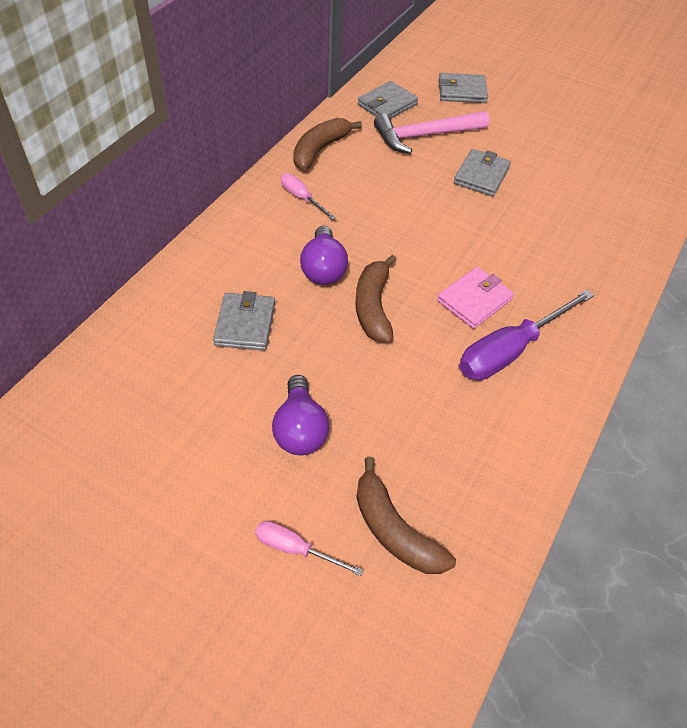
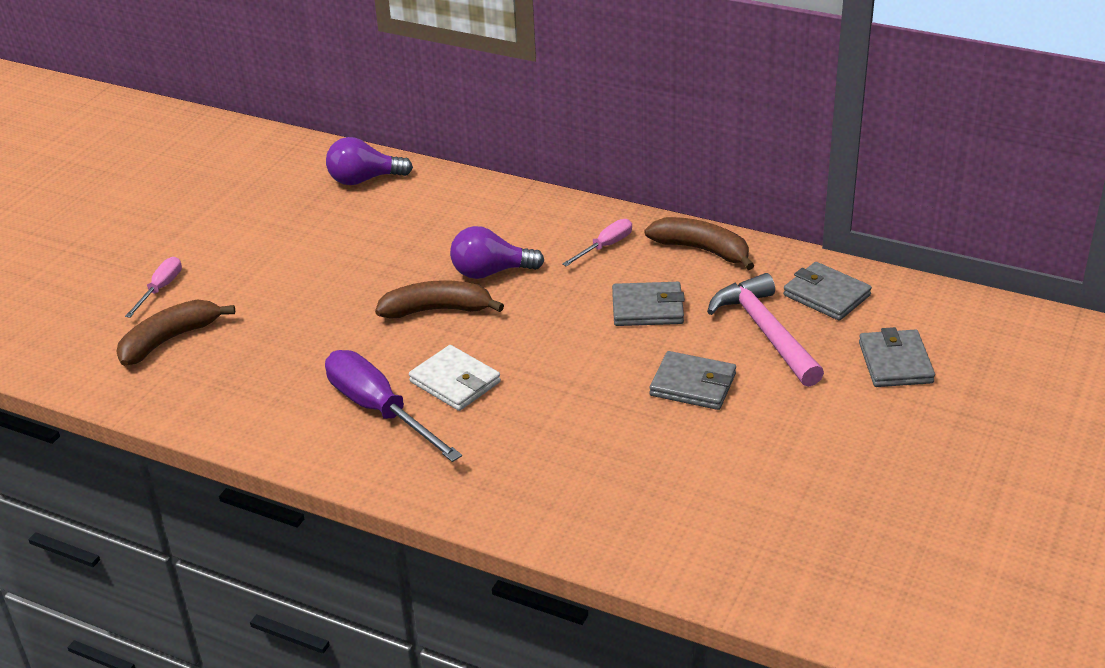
camera: 90 degrees right, 15 degrees down
grey wallet [213,291,275,351] -> grey wallet moved to [612,282,685,326]
purple light bulb [272,375,329,455] -> purple light bulb moved to [326,137,413,185]
pink wallet [437,267,514,329] -> white wallet [409,345,501,411]

